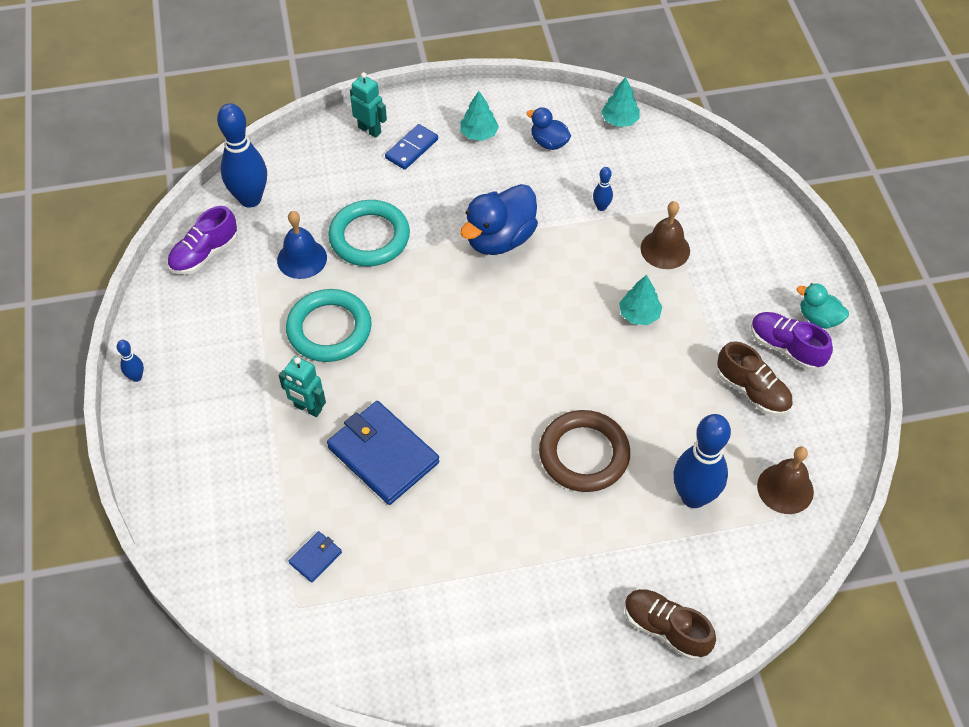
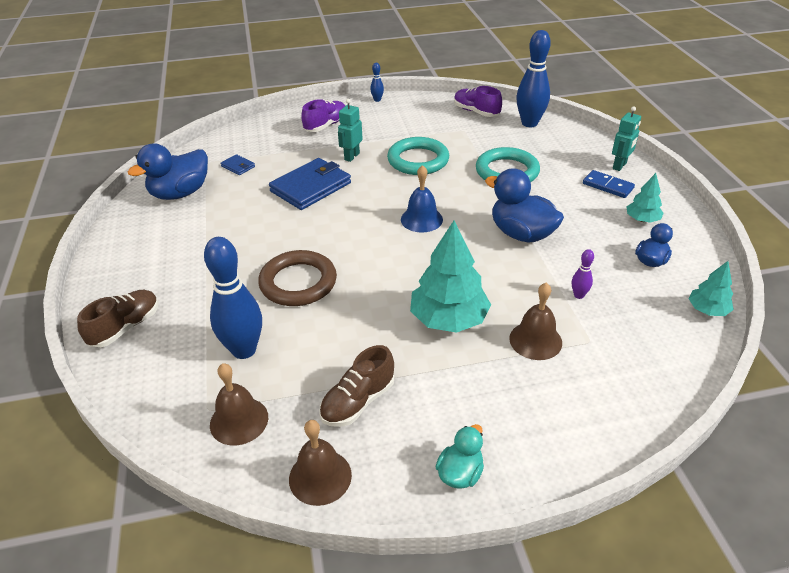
camera: 90 degrees right, 15 degrees down
blue bell [277,211,327,279] -> blue bell moved to [401,165,443,233]
blue bowling pin [593,167,613,211] -> purple bowling pin [572,249,594,299]
turquoise tree [619,275,662,325] -> turquoise tree [410,221,491,333], size x1.89
purple shoe [751,312,833,370] -> purple shoe moved to [301,99,345,132]
none -> blue duck [128,143,208,200]
none -> brown bell [289,420,352,506]

